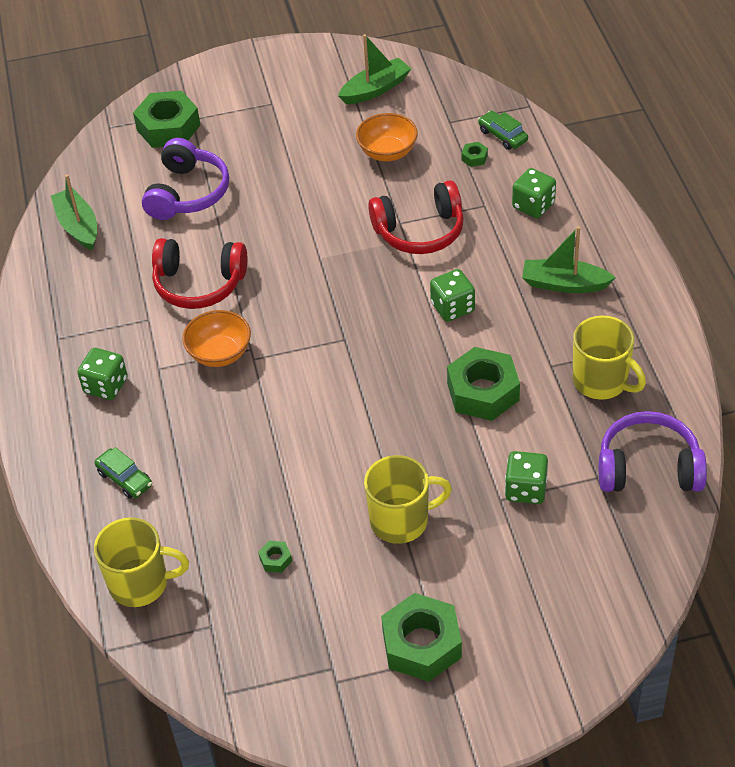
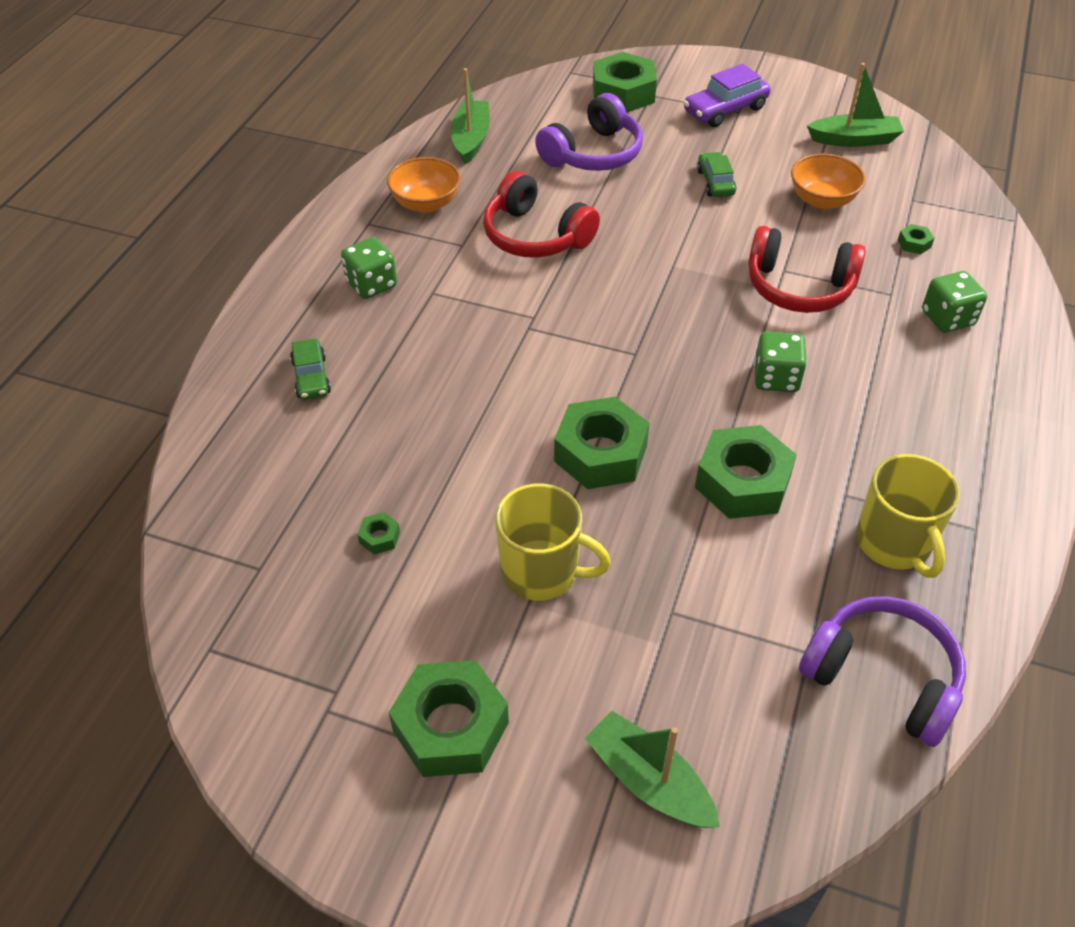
camera: 30 degrees right, 0 degrees up
yellow mug [94,517,189,607] -> none
orange bowl [182,310,251,367] -> orange bowl moved to [387,157,461,213]
green car [478,111,528,150] -> green car moved to [697,152,736,197]
green dice [505,451,548,504] -> none
green boat [522,226,616,293] -> green boat moved to [585,711,720,828]
none -> green nut [554,397,650,489]
none -> purple car [683,64,771,127]

